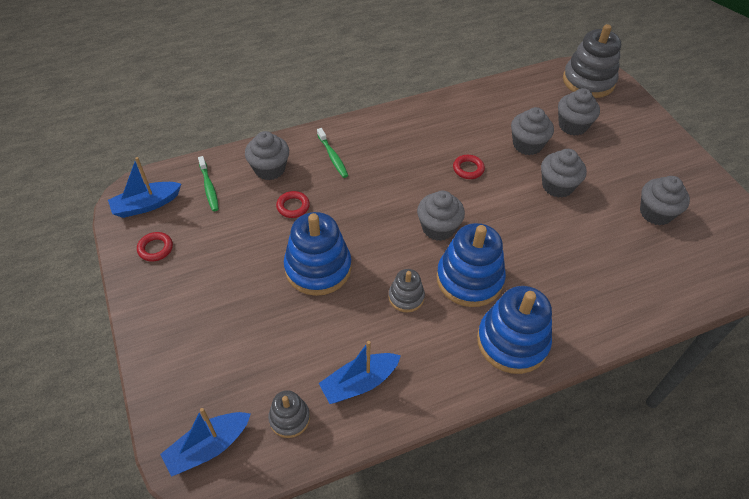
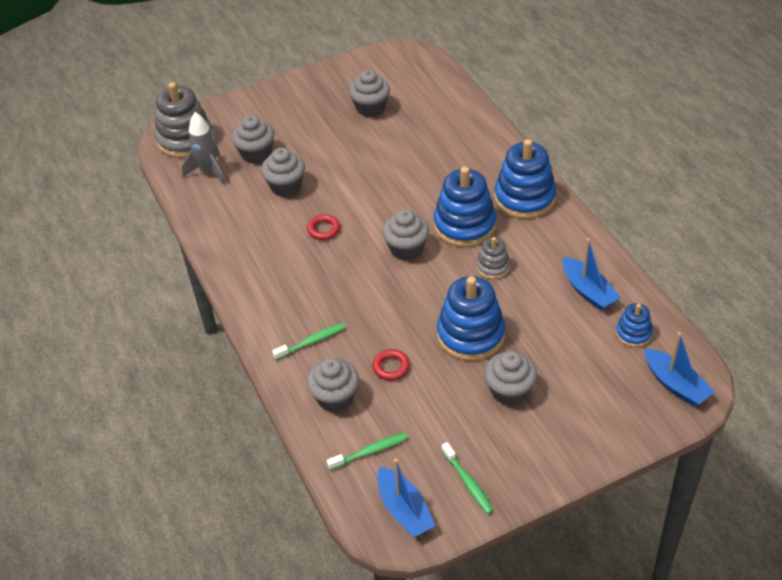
camera: 90 degrees left, 5 degrees down
red ring [137,232,173,262] -> green toothbrush [442,442,494,514]
grey stacking toy [268,390,310,438] -> blue stacking toy [616,303,653,347]
grey cupcake [541,149,587,198] -> grey cupcake moved to [484,351,537,406]
none -> grey rocket [182,112,225,185]

